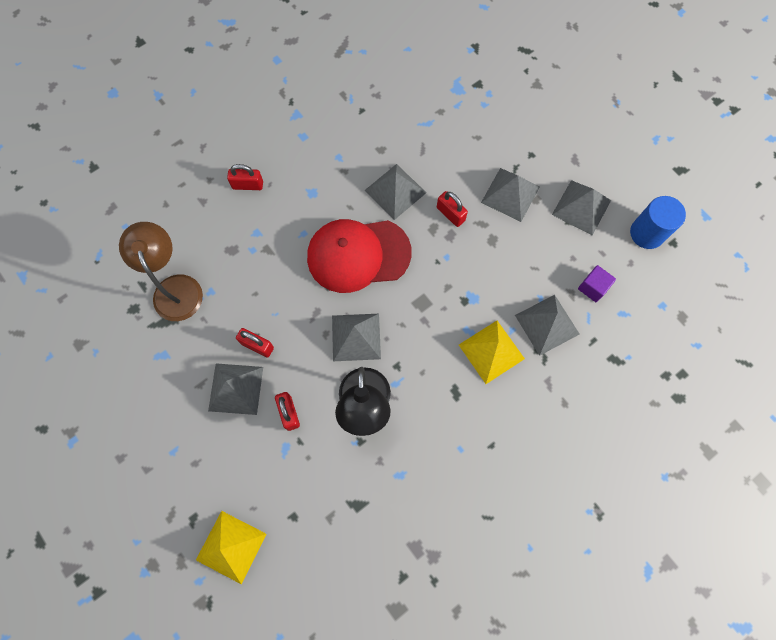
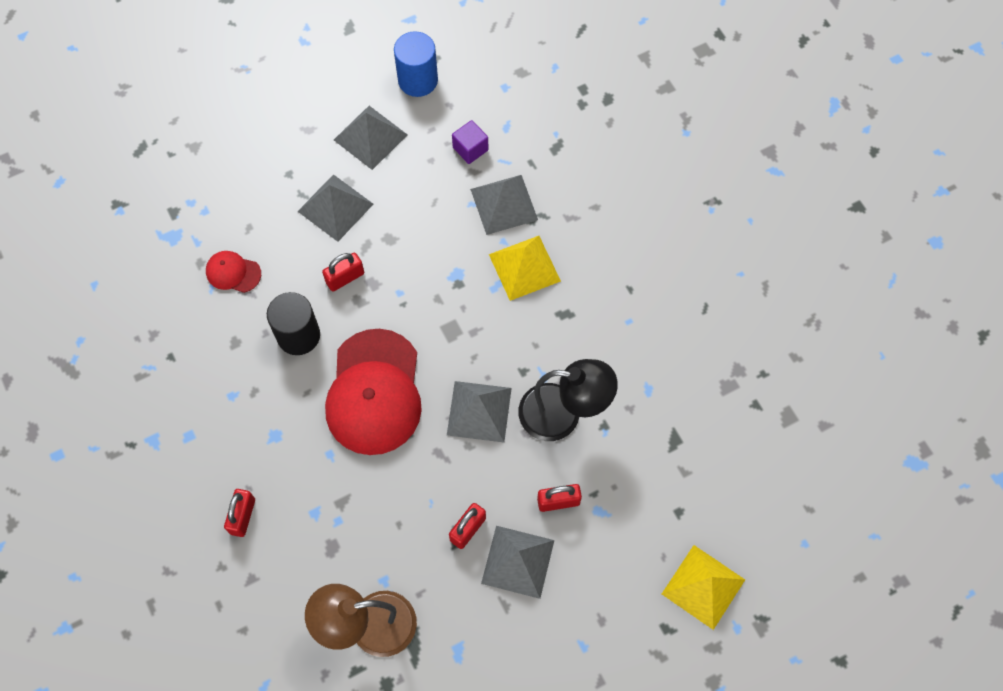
camera: 80 degrees left, 5 degrees down
grey pyramid [364,164,427,220] -> black cylinder [267,292,320,355]
none -> red cap [206,251,261,293]

